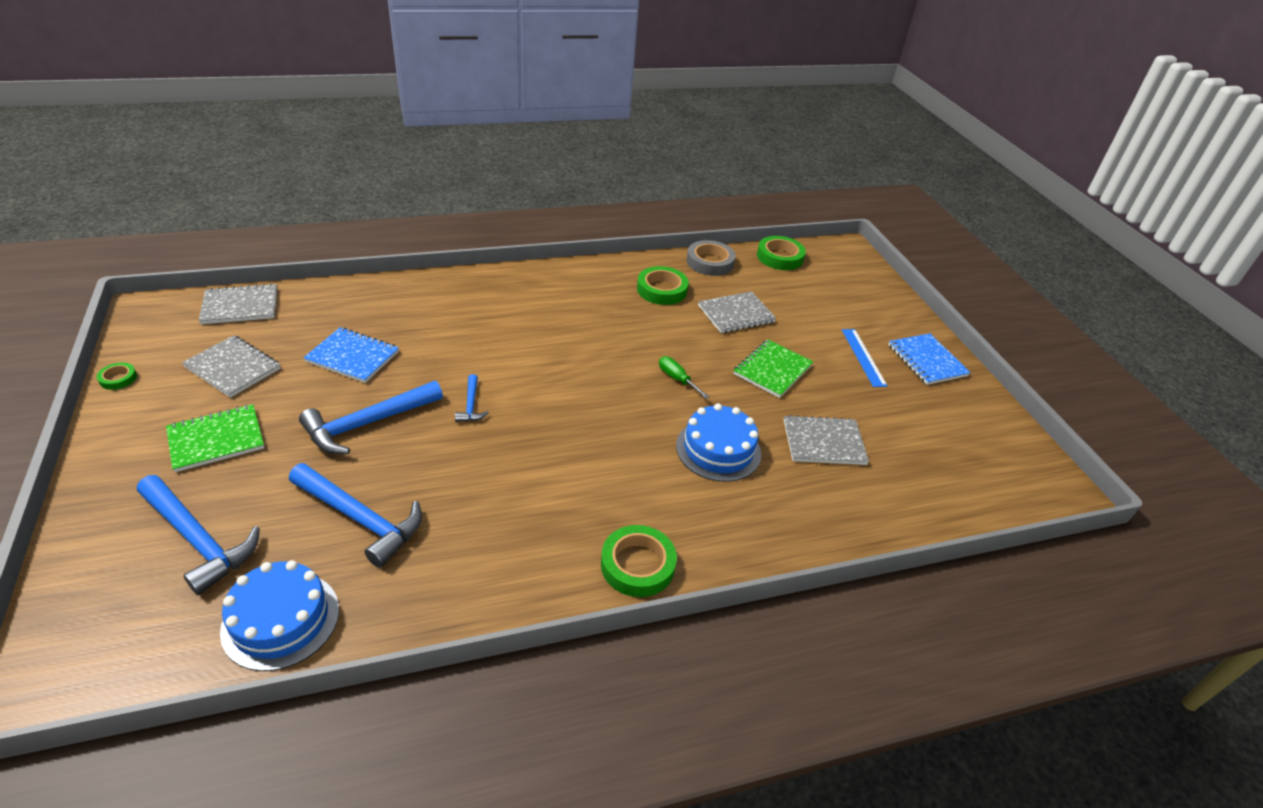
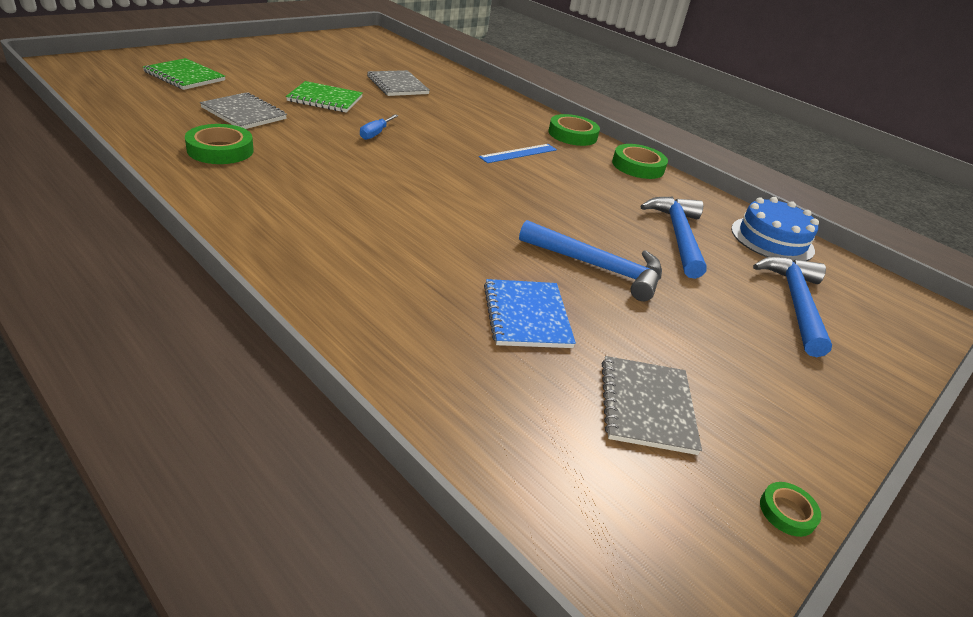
camera: 120 degrees left, 5 degrees down
green notebook [166,404,264,472] -> green notebook moved to [143,58,225,90]
grey notebook [198,283,277,324] -> none
blue hammer [455,374,489,422] -> none
green screwdriver [659,356,709,399] -> blue screwdriver [360,114,399,140]
blue cake [676,403,761,482] -> none
grey tape [686,240,736,276] -> none
green tape [757,236,806,270] -> green tape moved to [612,144,668,179]
blue ruler [842,329,887,387] -> blue ruler moved to [479,144,557,163]
blue notebook [888,333,971,385] -> none

